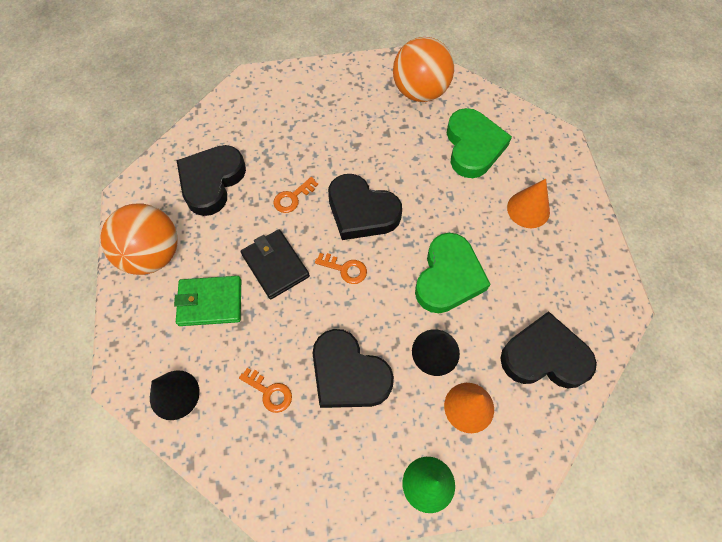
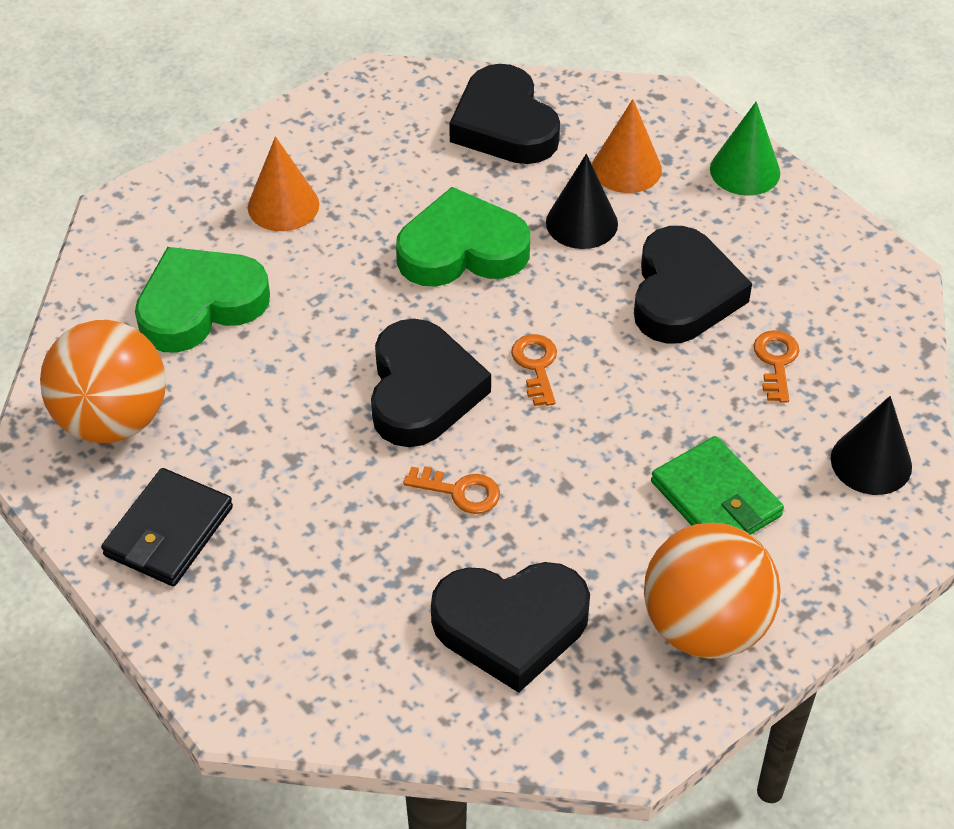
camera: 120 degrees left, 15 degrees down
black wallet [241,229,310,299] -> black wallet moved to [101,468,233,586]

